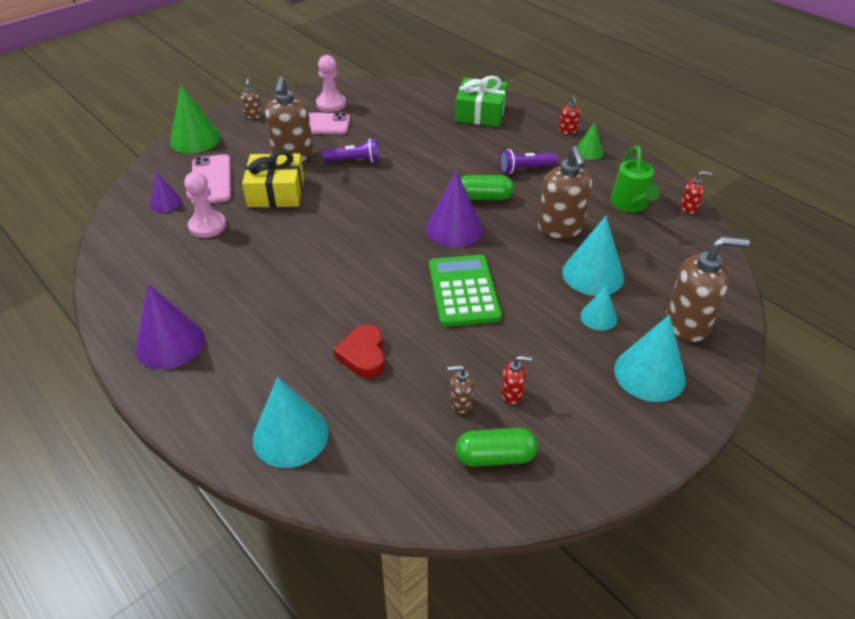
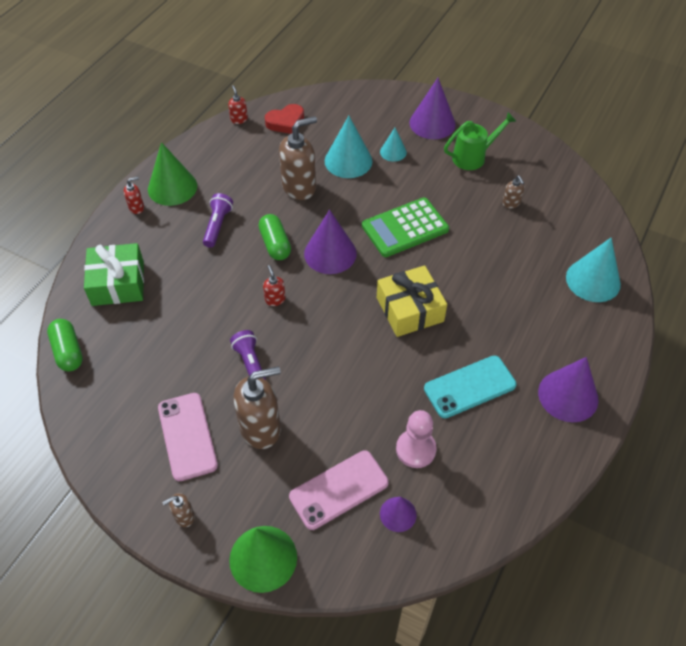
camera: 110 degrees left, 10 degrees up
yellow gift [242,150,304,207] -> yellow gift moved to [377,265,447,337]
pink pawn [316,55,346,112] -> none
red heart [333,324,385,378] -> red heart moved to [265,104,304,134]
green capsule [455,428,538,467] -> green capsule moved to [47,319,83,371]
purple flashlight [500,149,558,174] -> purple flashlight turned 135 degrees counterclockwise [203,193,233,248]
red soap dispenser [501,356,532,404] -> red soap dispenser moved to [263,265,286,306]
green cone [578,122,603,160] -> green cone [148,142,197,206], size x1.78
green watering can [610,146,660,212] -> green watering can moved to [444,112,516,170]
turquoise cone [614,315,686,402] -> purple cone [409,78,456,139]
brown soap dispenser [666,237,750,342] -> none
none -> turquoise phone [424,356,517,418]

